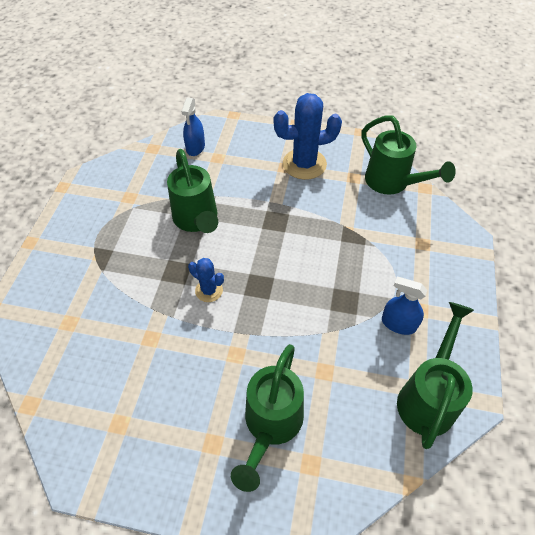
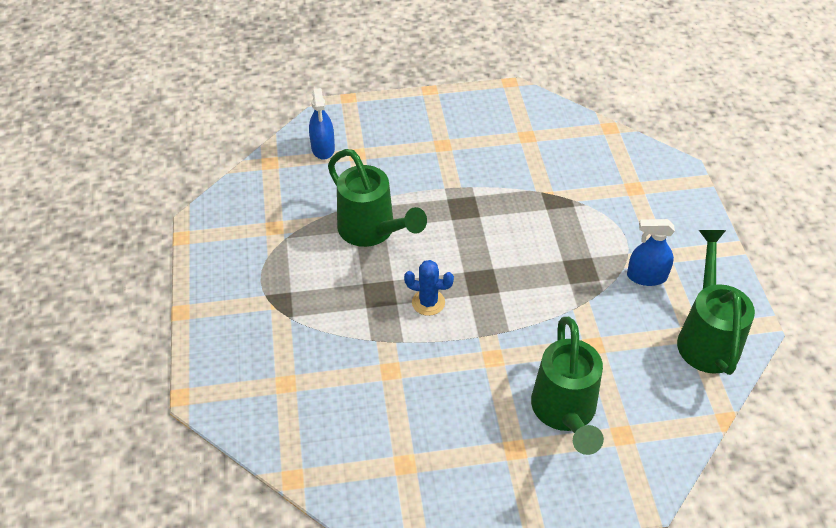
camera: 20 degrees left, 5 degrees down
blue cactus [274,93,342,180] -> none
green watering can [361,116,456,195] -> none

